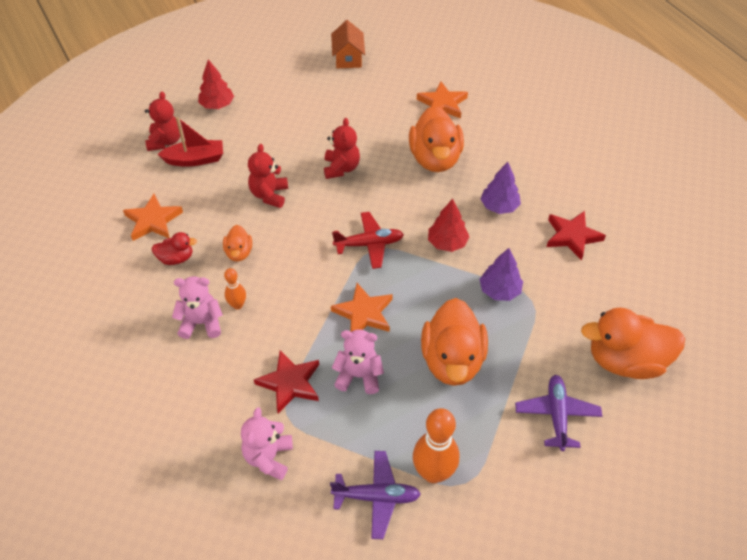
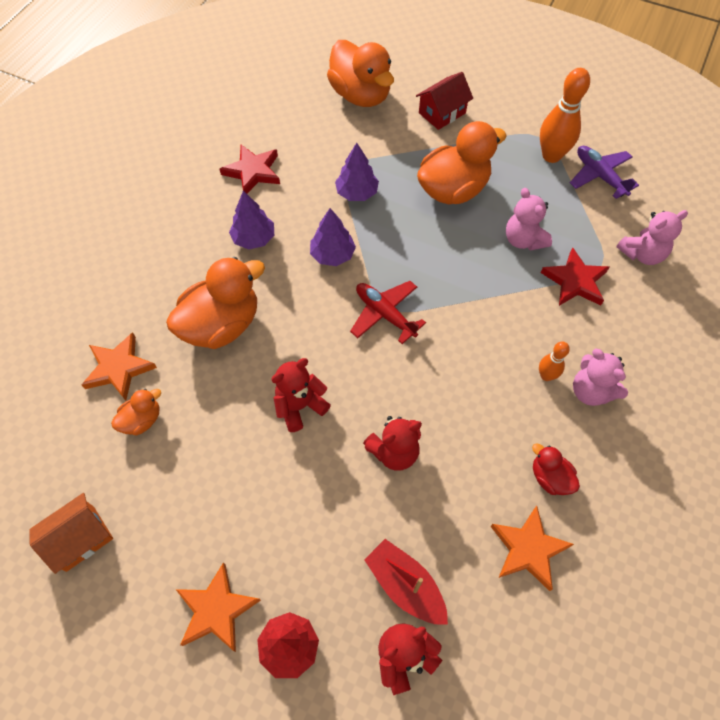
camera: 125 degrees left, 10 degrees up
orange duck [223,225,252,262] -> orange duck moved to [111,389,161,435]
orange star [331,283,393,332] -> orange star moved to [176,562,261,652]
red tree [428,199,470,252] -> purple tree [310,208,356,266]
purple plane [515,375,602,451] -> red house [416,72,473,130]

